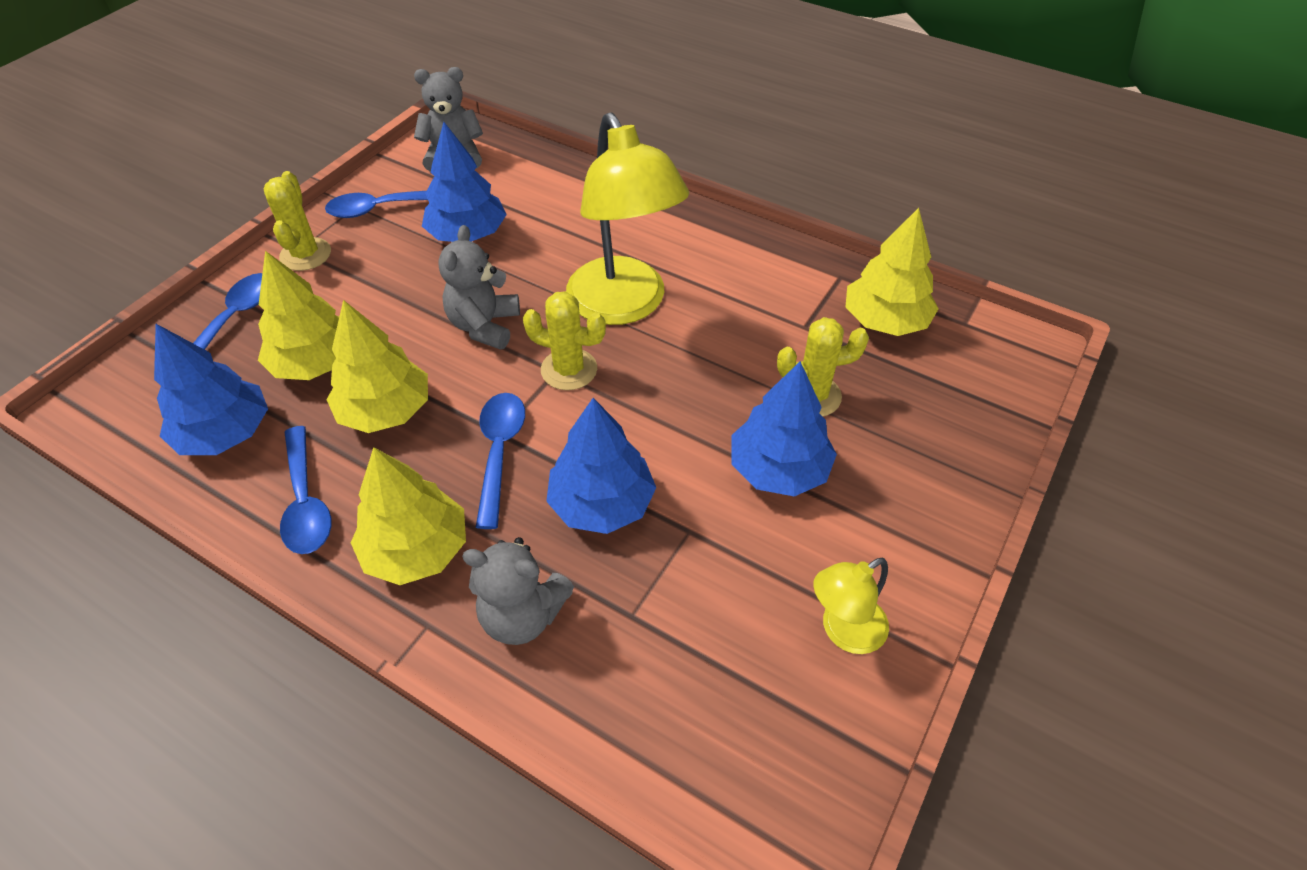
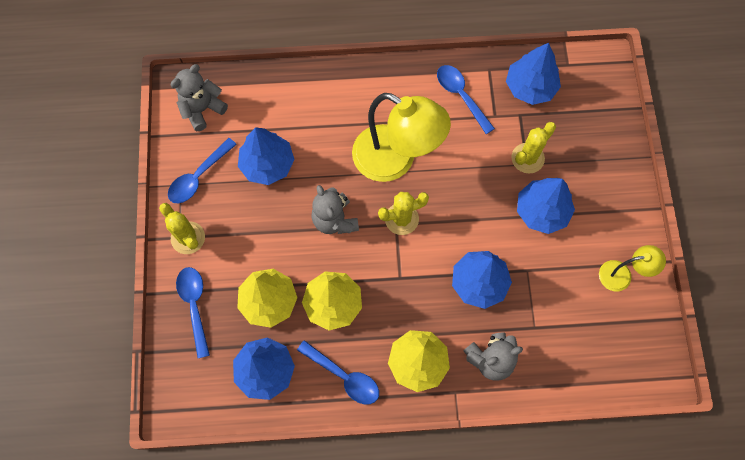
camera: 35 degrees left, 20 degrees up
blue spoon [475,393,525,529] -> blue spoon moved to [437,65,495,134]
yellow lamp [813,558,889,654] -> yellow lamp turned 120 degrees counterclockwise [599,245,666,291]
yellow tree [845,208,939,336] -> blue tree [506,43,561,105]

